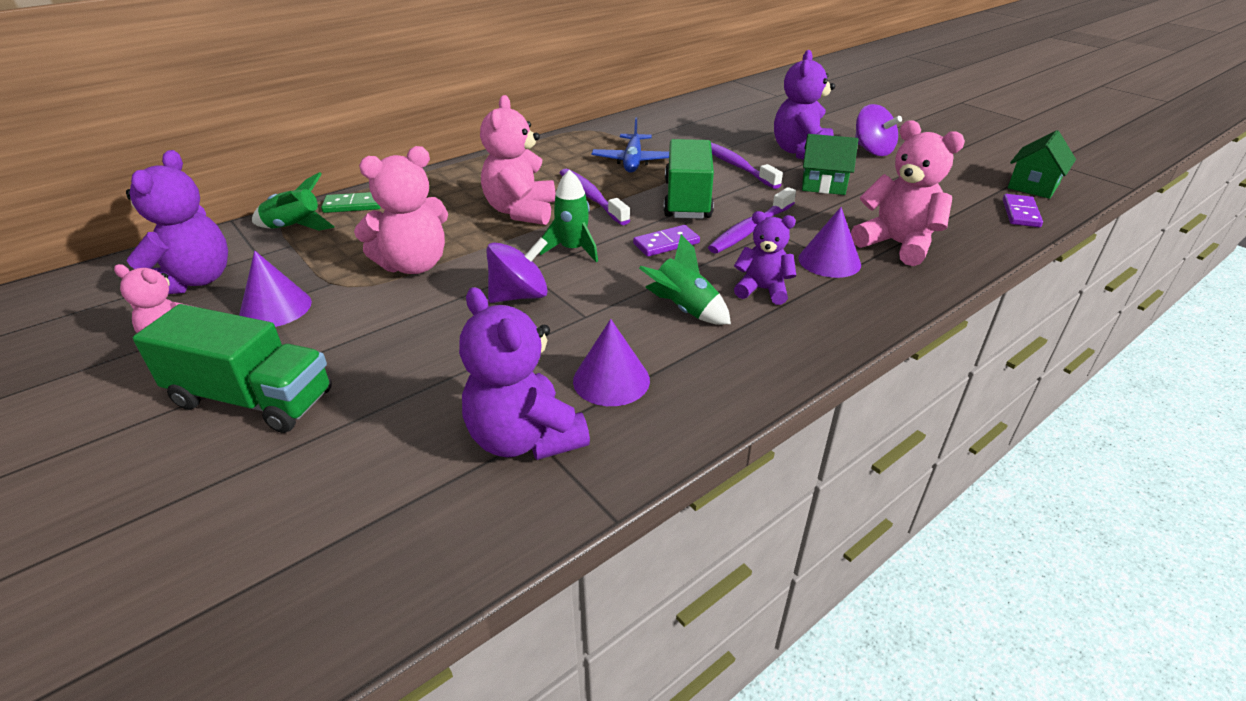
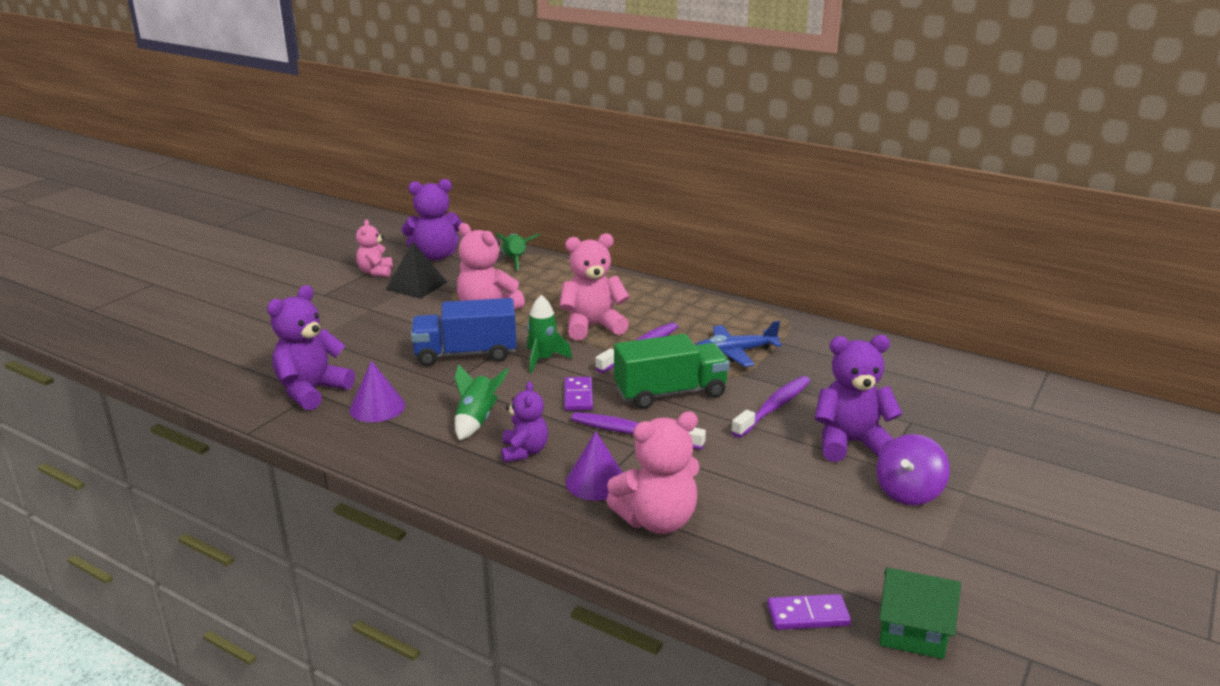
camera: 70 degrees right, 10 degrees down
green truck [133,304,332,433] -> none
purple cone [239,251,312,327] -> black pyramid [386,241,447,299]
green domino [321,192,381,213] -> none
purple spinning top [486,237,548,303] -> blue truck [411,298,517,366]
purple domino [633,225,700,257] -> purple domino turned 45 degrees clockwise [564,377,593,411]
green house [802,134,858,195] -> none
pink teddy bear [851,120,965,266] -> pink teddy bear turned 45 degrees clockwise [606,411,700,534]

